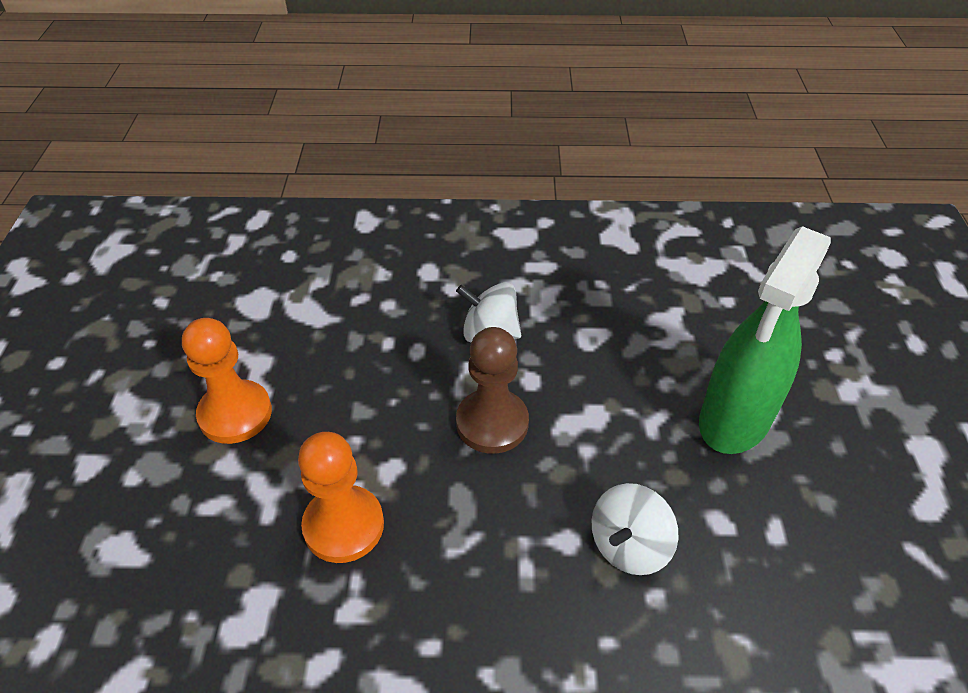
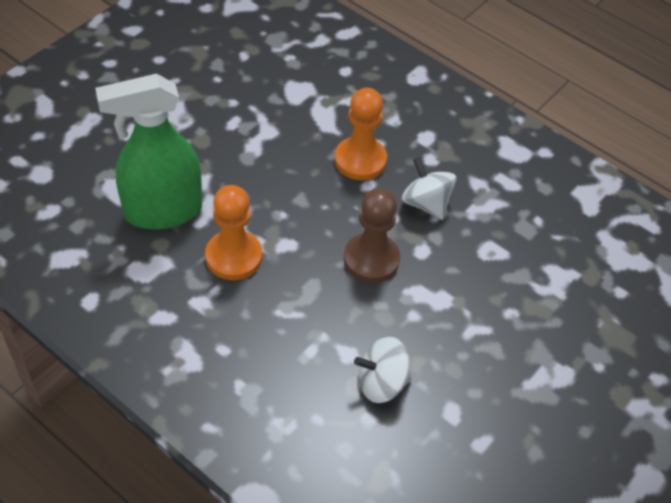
camera: 35 degrees right, 5 degrees up
orange pawn [182,318,272,444] -> orange pawn moved to [335,88,387,180]
green spray bottle [699,226,831,454] -> green spray bottle moved to [95,74,202,229]

